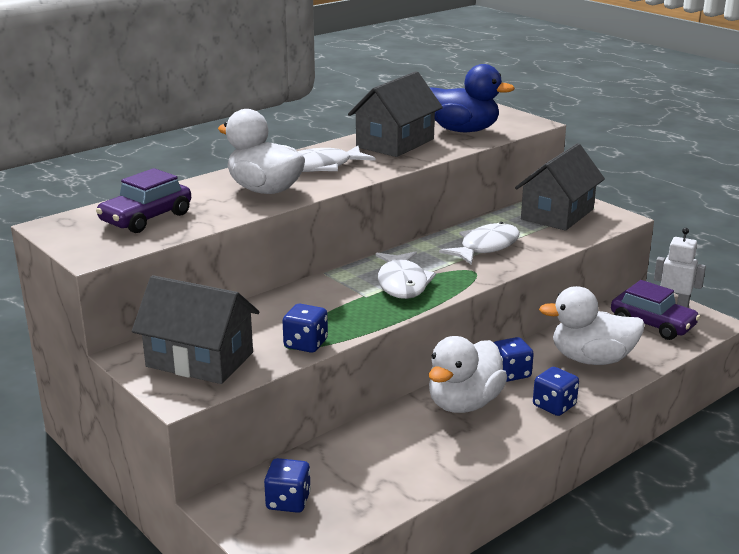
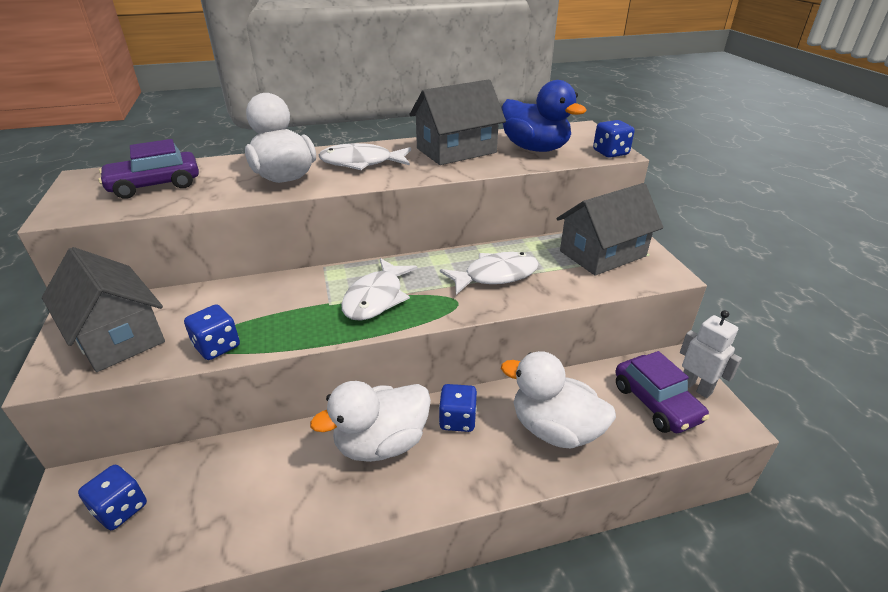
camera: 25 degrees right, 10 degrees up
blue dice [533,367,579,416] -> blue dice moved to [593,120,634,158]

